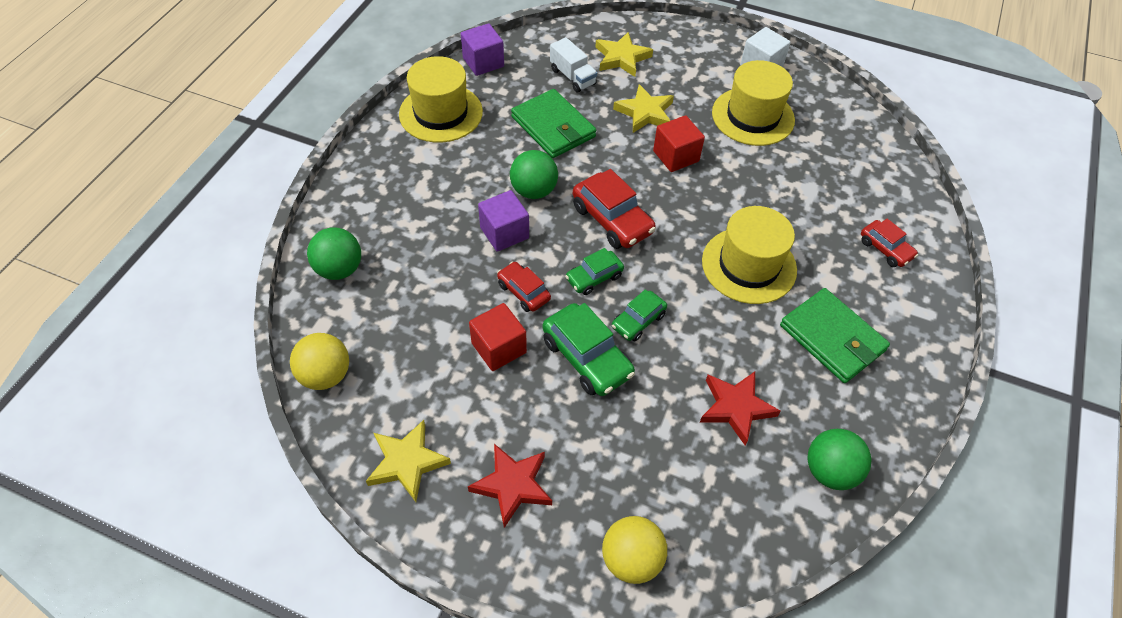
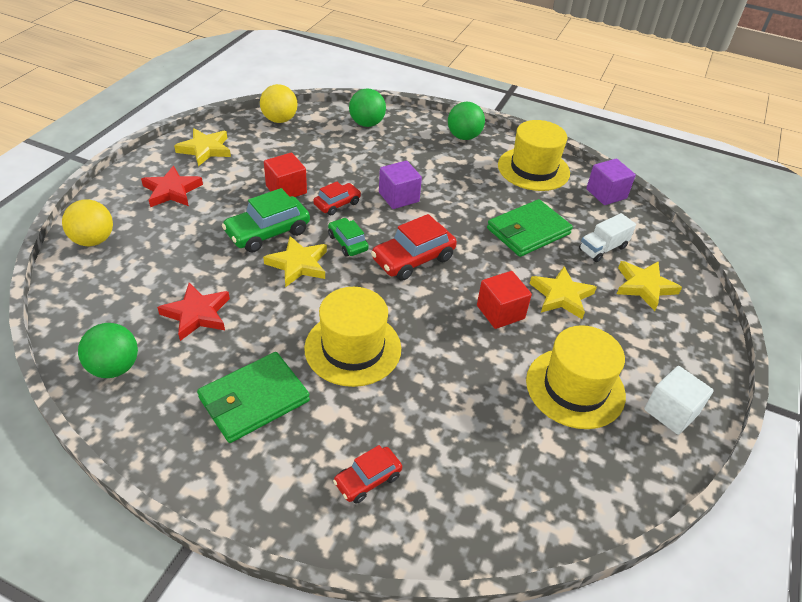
camera: 90 degrees right, 10 degrees down
green ball [510,150,558,199] -> green ball moved to [448,102,485,140]
green car [612,289,667,341] -> yellow star [263,236,327,287]

